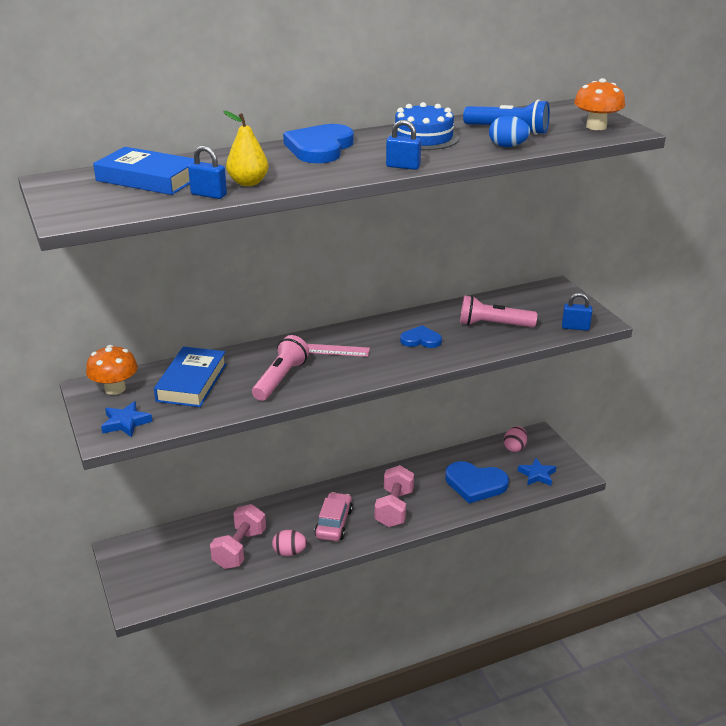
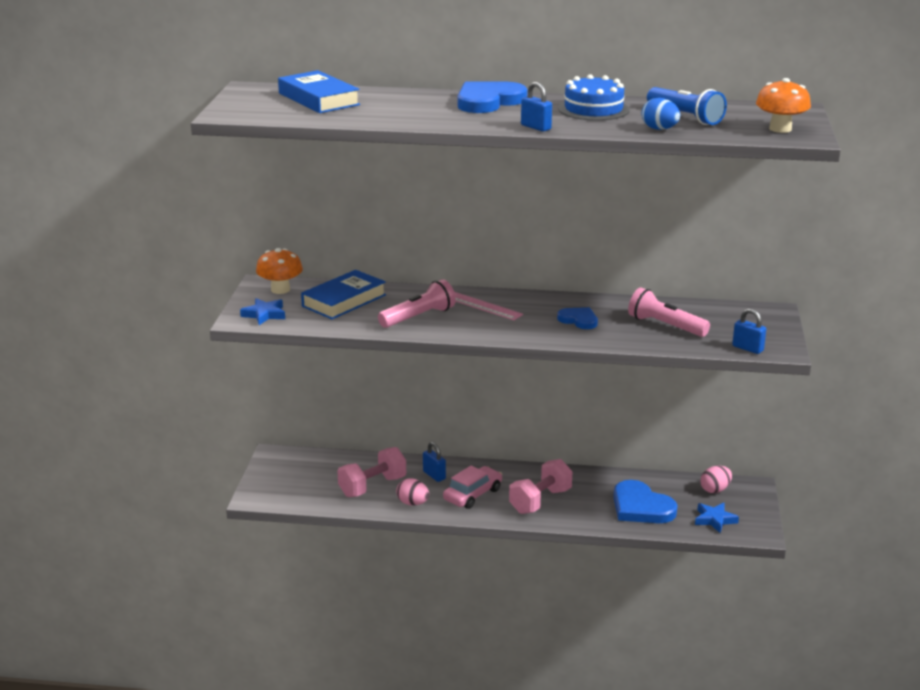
camera: 30 degrees right, 5 degrees down
blue padlock [188,145,227,199] -> blue padlock moved to [423,442,446,482]
yellow pear [224,111,269,186] -> none

